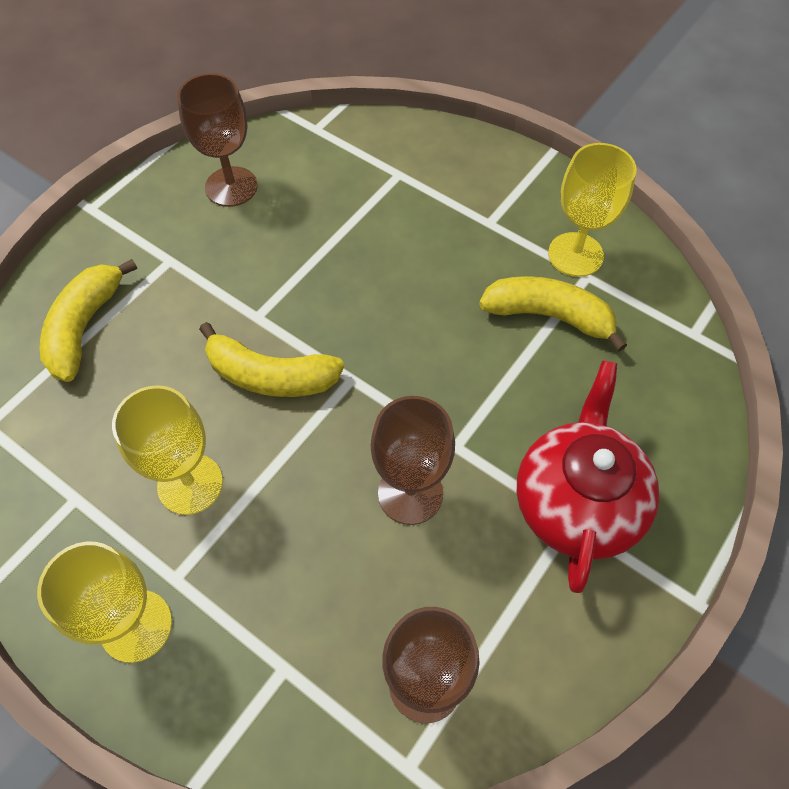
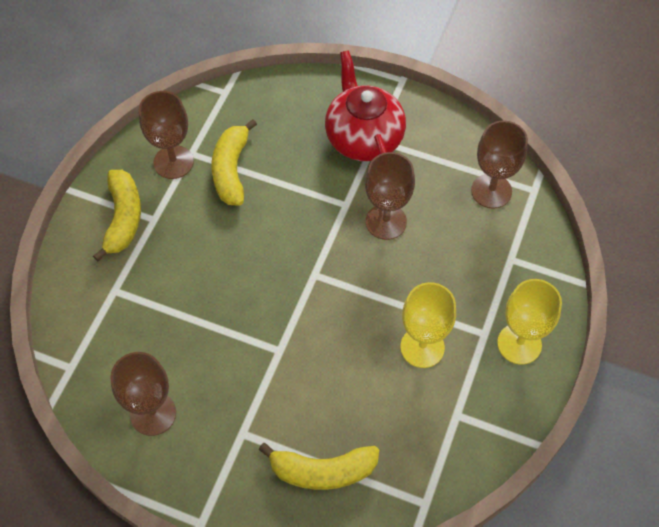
camera: 105 degrees left, 0 degrees up
yellow banana [199,322,344,397] -> yellow banana moved to [93,170,141,261]
red teapot [516,361,659,593] -> red teapot turned 75 degrees clockwise [325,50,406,161]
yellow goblet [548,143,637,277] -> brown goblet [139,91,194,179]

